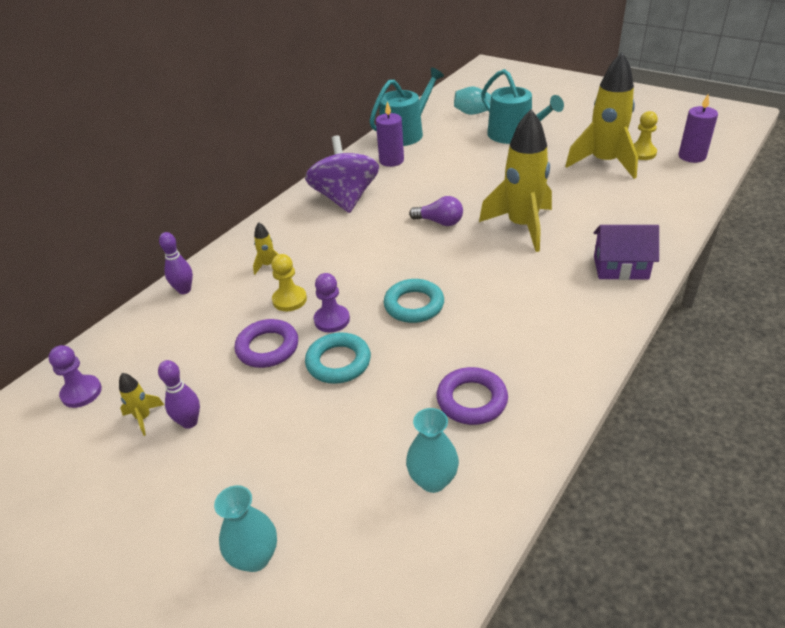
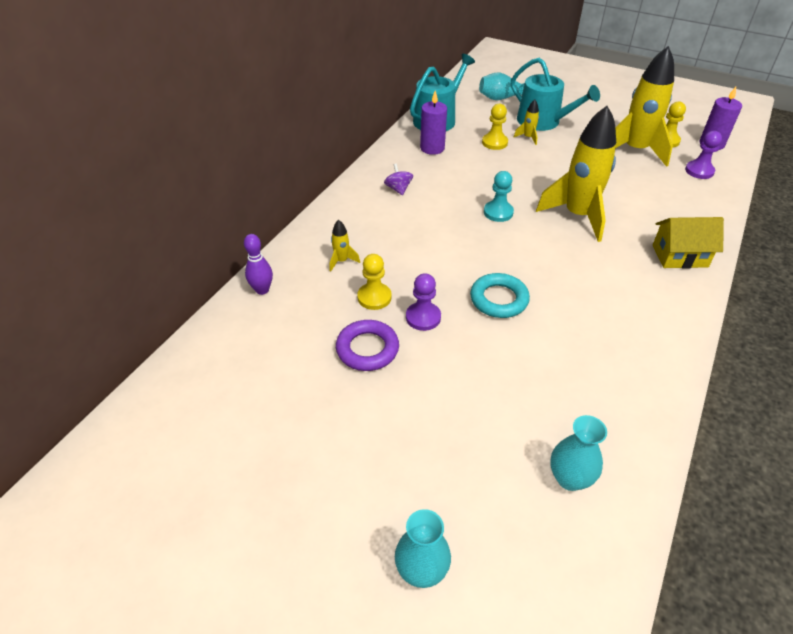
camera: 10 degrees left, 5 degrees up
purple pawn [48,345,102,408] -> purple pawn moved to [685,131,722,179]
yellow rocket [119,373,164,436] -> yellow rocket moved to [514,99,539,145]
purple bowling pin [158,360,200,429] -> none
purple spinning top [305,135,379,213] -> purple spinning top [384,164,413,195], size x0.41
turquoise ring [305,332,371,384] -> none
purple light bulb [409,196,463,226] -> turquoise pawn [484,171,514,222]
purple ring [437,367,508,425] -> none
purple house [593,225,659,280] -> yellow house [653,217,724,268]
none -> yellow pawn [482,103,508,150]

